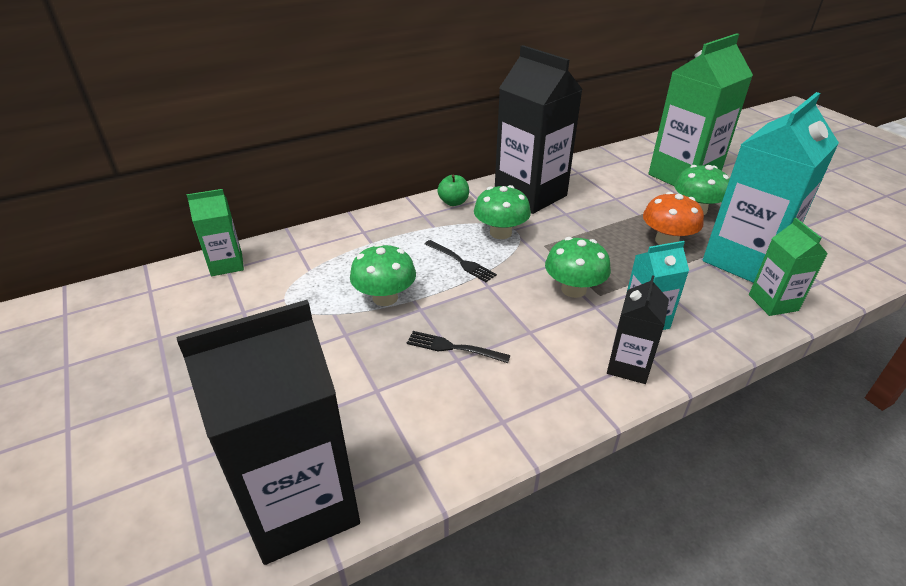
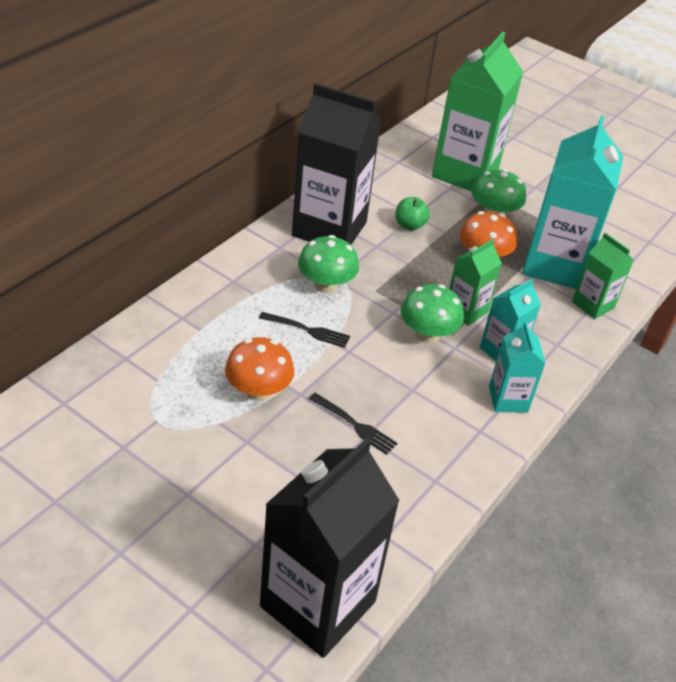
camera: 30 degrees left, 5 degrees up
green carton [187,189,244,276] -> green carton moved to [449,239,502,326]
green mushroom [350,243,416,306] -> orange mushroom [225,337,294,401]
black fork [407,331,510,363] -> black fork turned 135 degrees counterclockwise [309,393,398,455]
green apple [437,175,469,206] -> green apple moved to [395,197,430,230]
black carton [607,275,669,384] -> turquoise carton [489,322,546,413]

